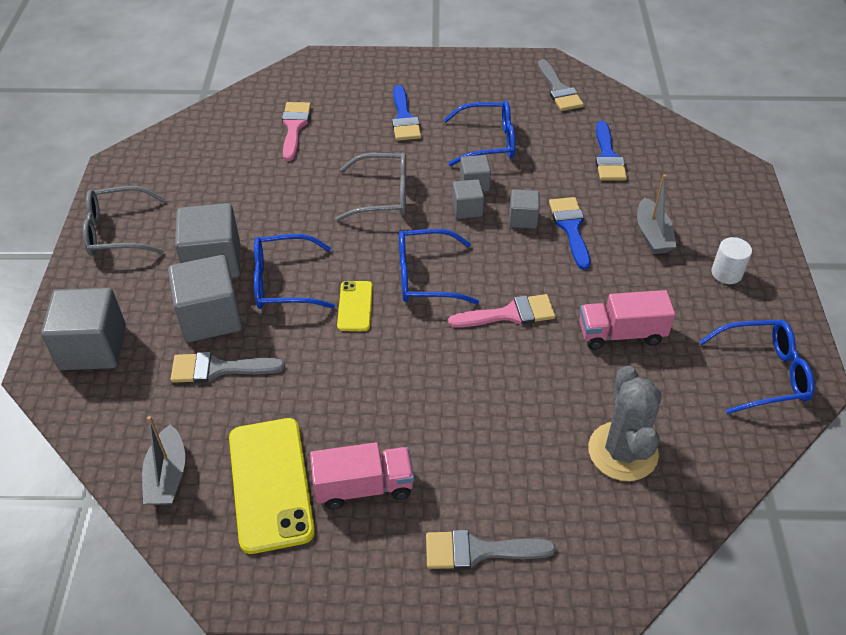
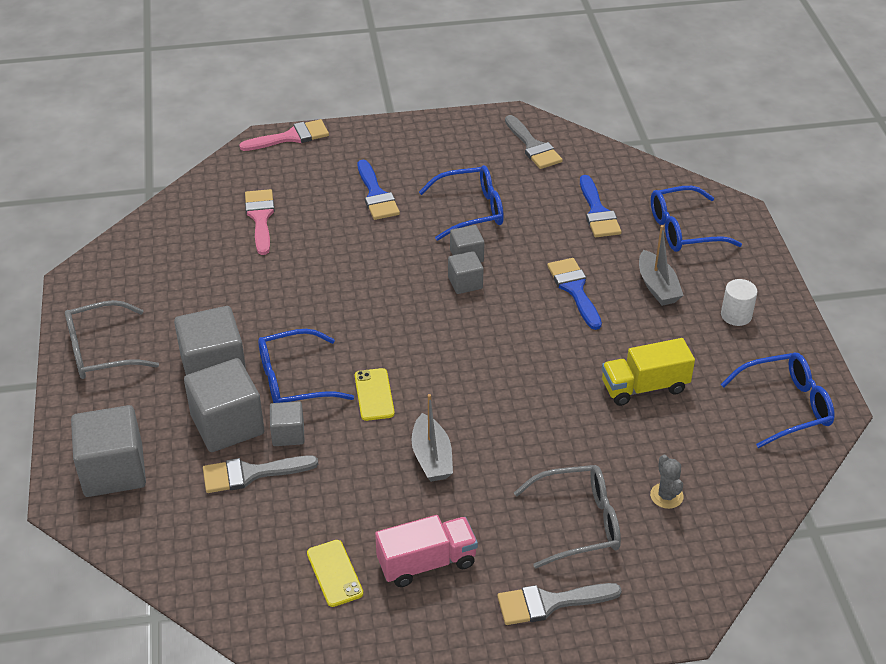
camera: 10 degrees left, 5 degrees down
grey boat [142,416,185,505] -> grey boat moved to [412,394,453,482]
yellow phone [229,418,315,554] -> yellow phone [307,540,363,607], size x0.52
grey glasses [335,153,406,221] -> grey glasses moved to [514,465,621,569]
blue glasses [399,229,479,304] -> blue glasses moved to [651,186,742,252]
pink brush [448,294,556,328] -> pink brush moved to [239,119,329,151]
grey cube [509,190,540,229] -> grey cube moved to [270,401,305,446]
pink truck [579,290,675,350] -> yellow truck [602,338,695,406]
grey cactus [588,366,662,481] -> grey cactus [650,455,684,509], size x0.49

